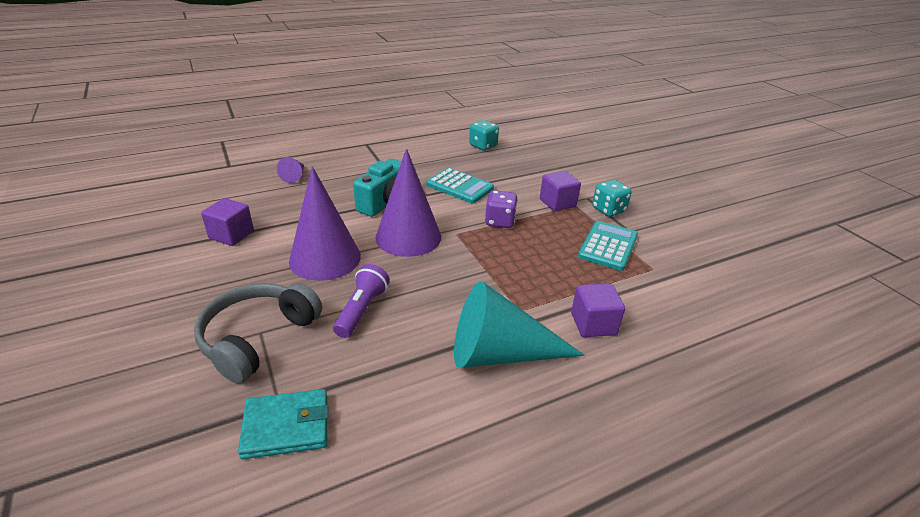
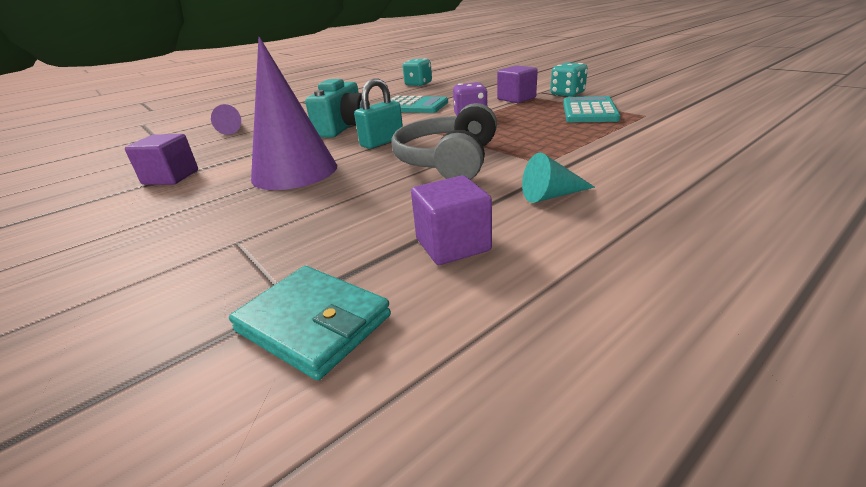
camera: 10 degrees left, 5 degrees down
grey headphones [194,283,322,384] -> grey headphones moved to [391,103,497,180]
turquoise wallet [238,389,328,459] -> turquoise wallet turned 60 degrees clockwise [229,266,391,380]
purple flashlight [333,264,390,338] -> none
purple cone [375,149,441,257] -> turquoise padlock [354,79,403,149]
turquoise cone [454,281,584,368] -> turquoise cone [522,153,595,203], size x0.46
purple cube [571,283,625,337] -> purple cube moved to [411,176,492,265]

